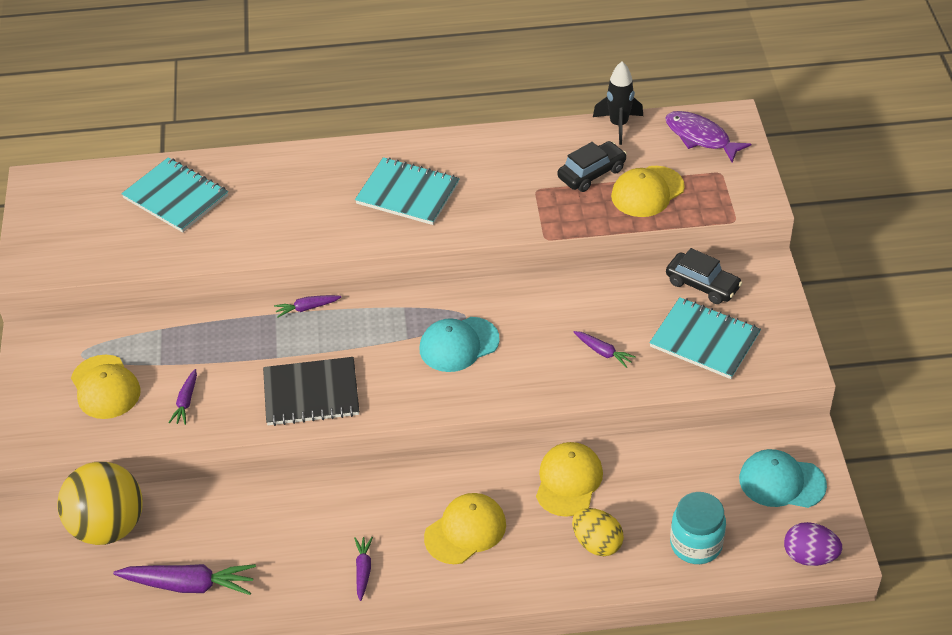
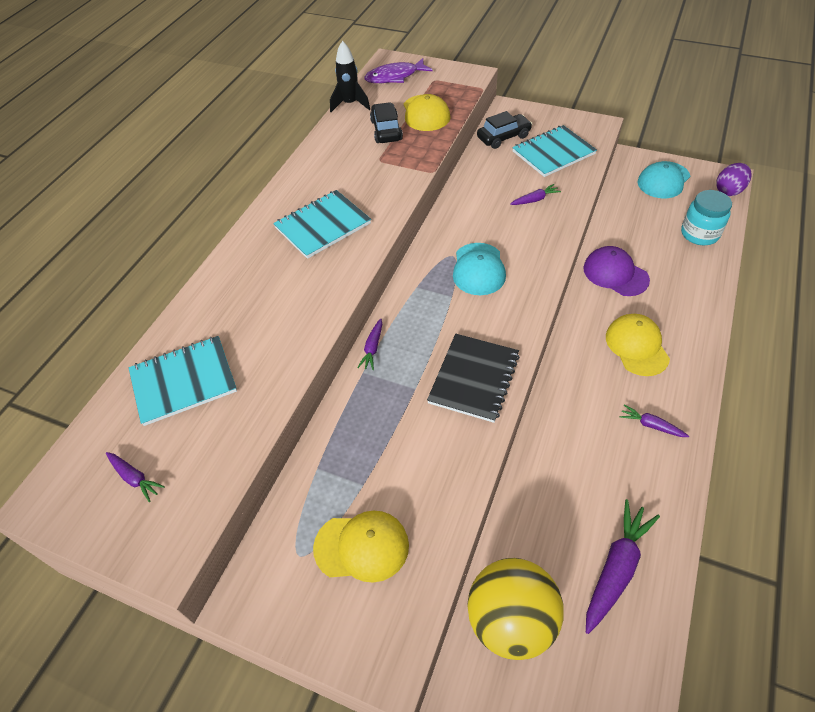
camera: 60 degrees left, 5 degrees up
purple carrot [169,369,197,425] -> purple carrot moved to [106,452,165,502]
yellow cap [536,442,603,517] -> purple cap [583,246,650,296]
yellow egg [572,508,624,556] -> none

